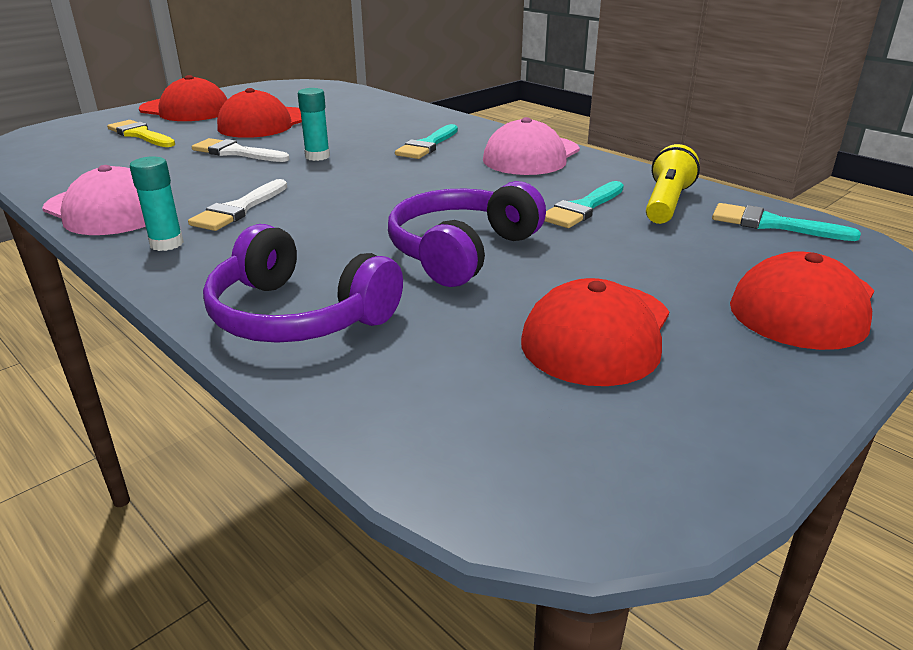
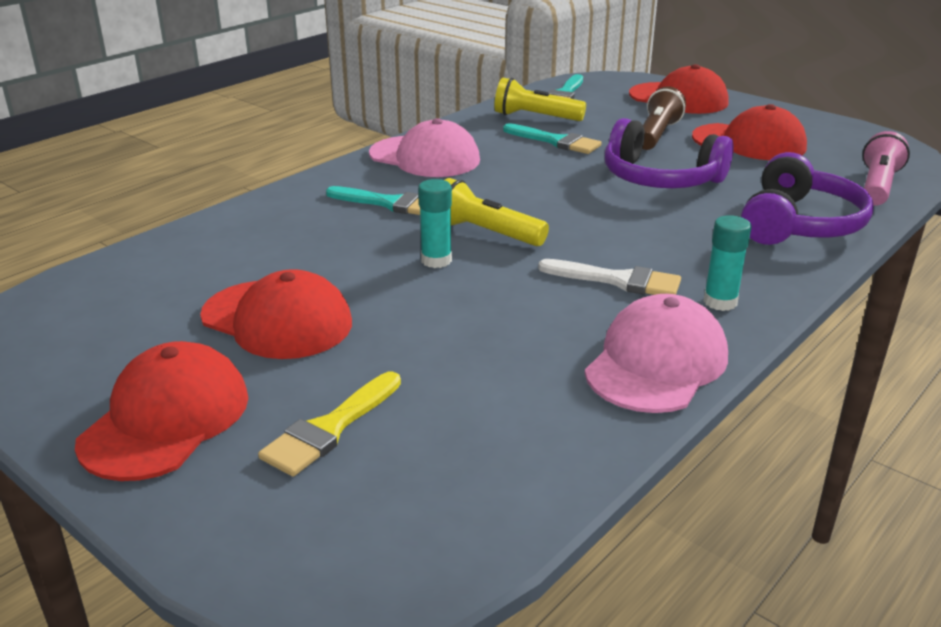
camera: 95 degrees left, 0 degrees up
white brush [192,138,290,162] -> none
none -> yellow flashlight [445,178,549,246]
none -> brown flashlight [642,86,686,150]
none -> pink flashlight [862,131,910,206]

